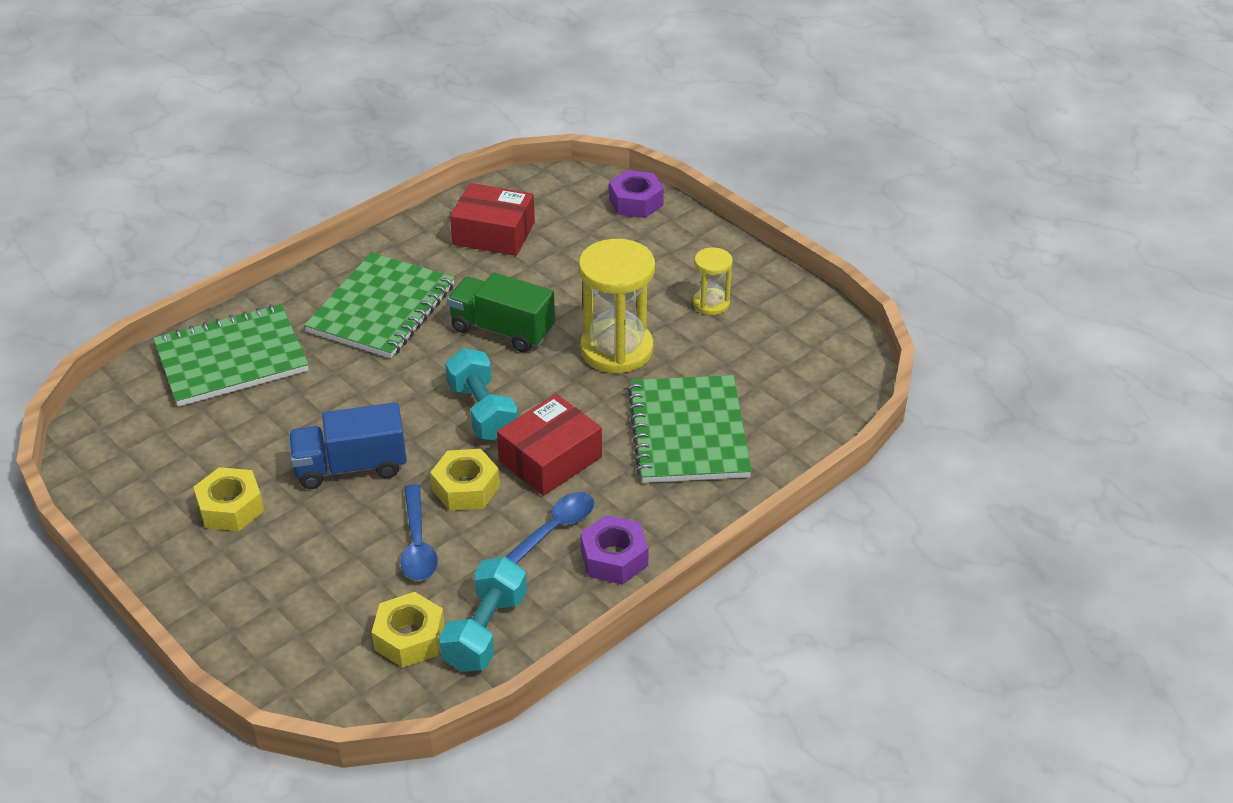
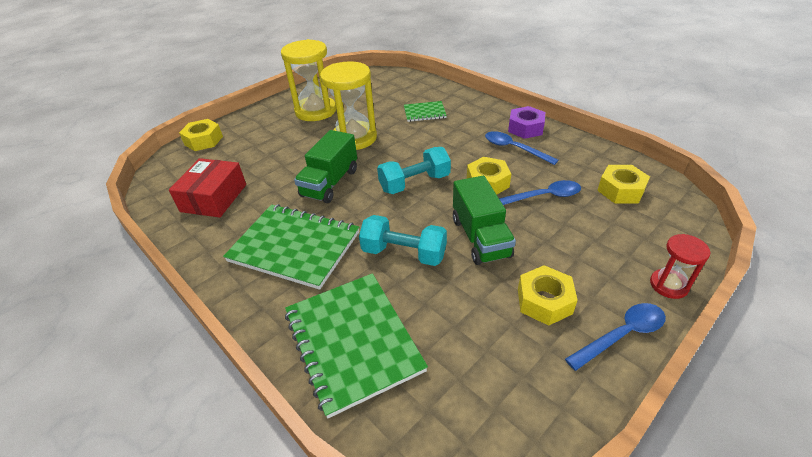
camera: 90 degrees left, 0 degrees up
blue truck [289,402,407,489] -> green truck [453,176,516,265]
turquoise dumbbell [439,557,527,672] -> turquoise dumbbell moved to [359,215,447,266]
red box [497,394,602,496] -> none
purple nut [609,170,664,218] -> yellow nut [179,119,223,151]
green notebook [627,375,752,483] -> green notebook [404,101,447,122], size x0.51
yellow hourglass [693,247,733,315] -> yellow hourglass [281,39,336,121], size x1.90
none -> blue spoon [565,303,666,371]
none -> red hourglass [650,234,711,299]

